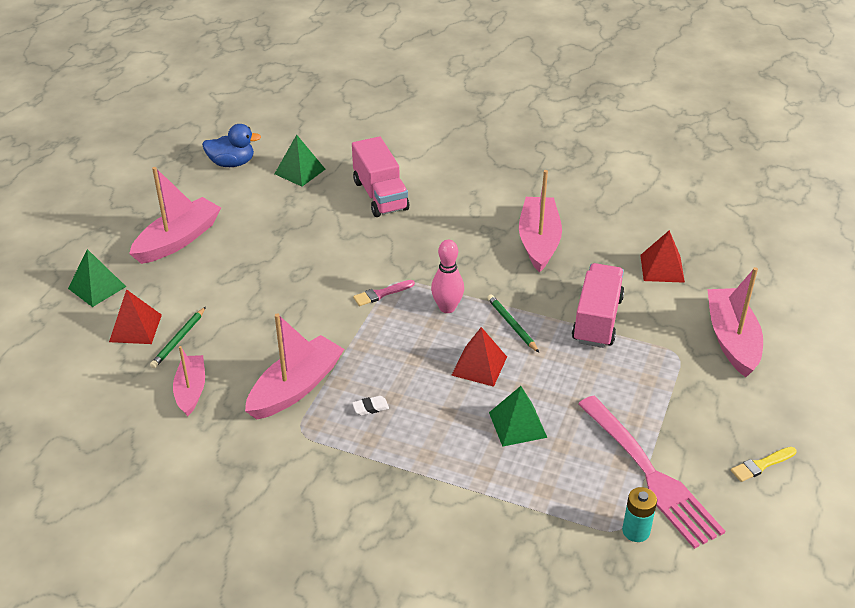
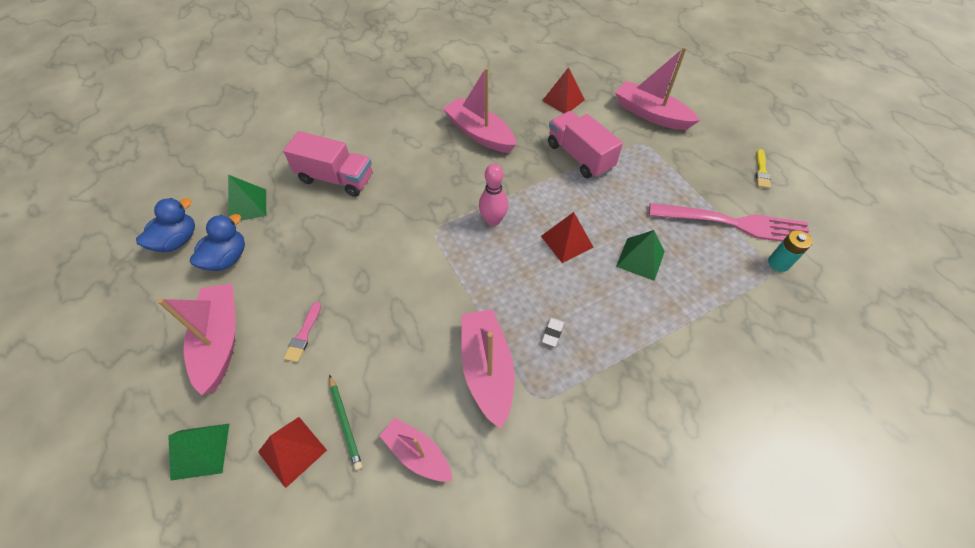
camera: 50 degrees left, 15 degrees up
pink brush [353,280,415,306] -> pink brush moved to [283,302,321,363]
green pencil [487,295,539,353] -> none
none -> blue duck [190,214,245,271]

